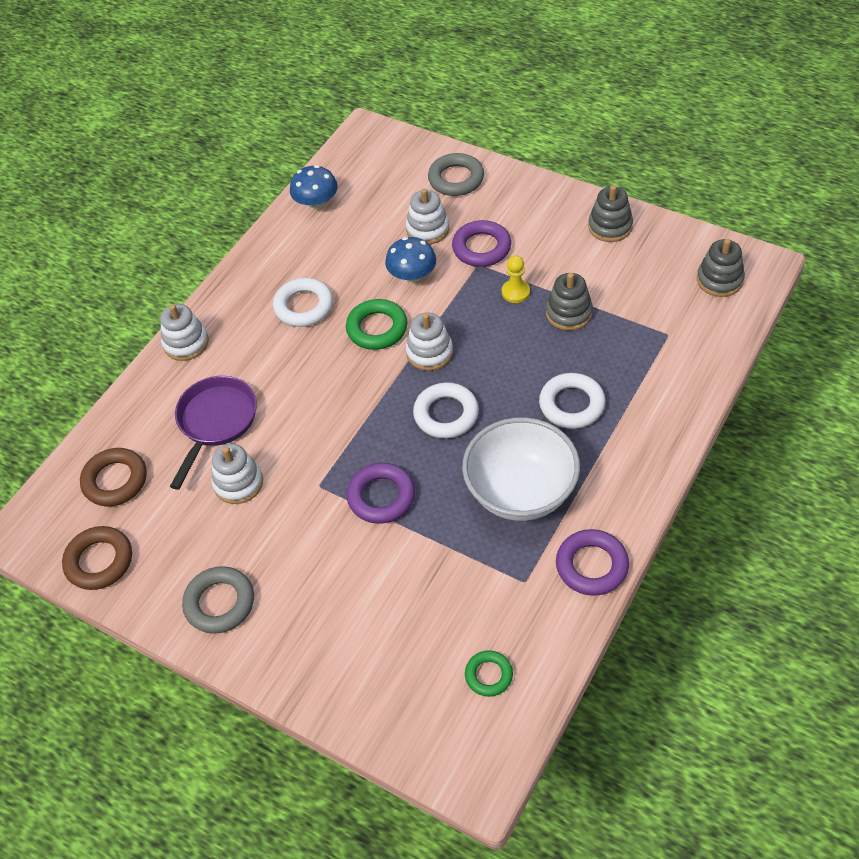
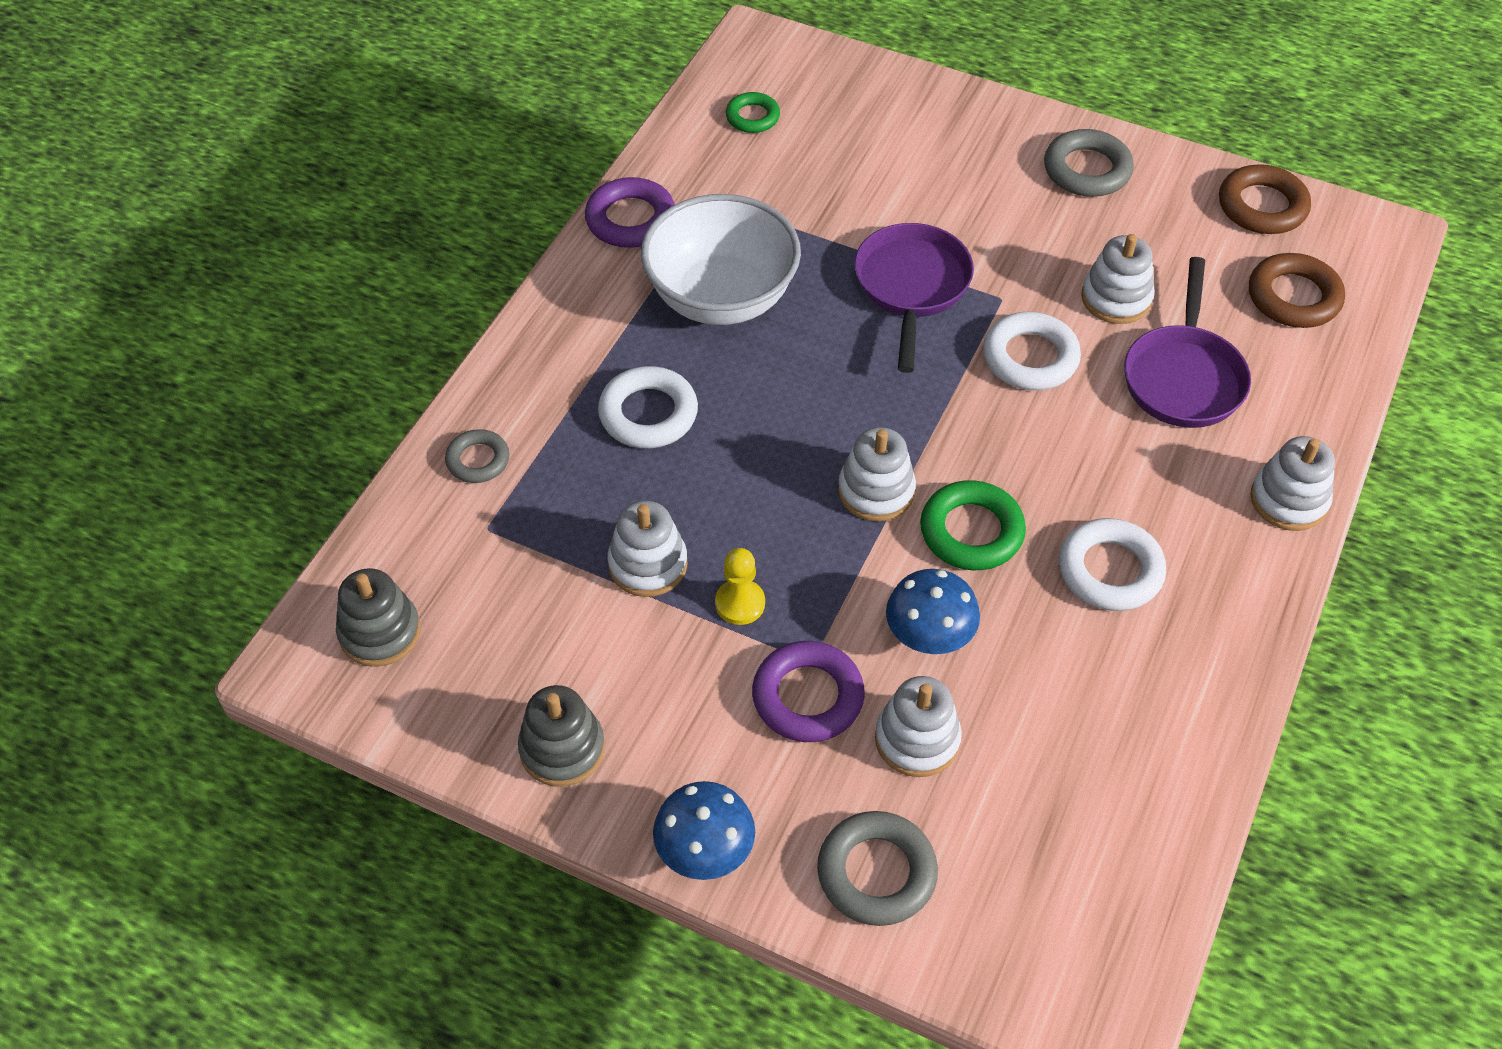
camera: 170 degrees right, 0 degrees up
blue mushroom [290,165,338,210] -> blue mushroom moved to [653,781,755,880]
purple ring [347,463,415,524] -> purple pan [854,223,974,373]
white ring [413,382,479,439] -> white ring moved to [983,312,1081,390]
grey stacking toy [546,273,593,331] -> white stacking toy [608,501,688,597]
none -> grey ring [445,429,509,483]

